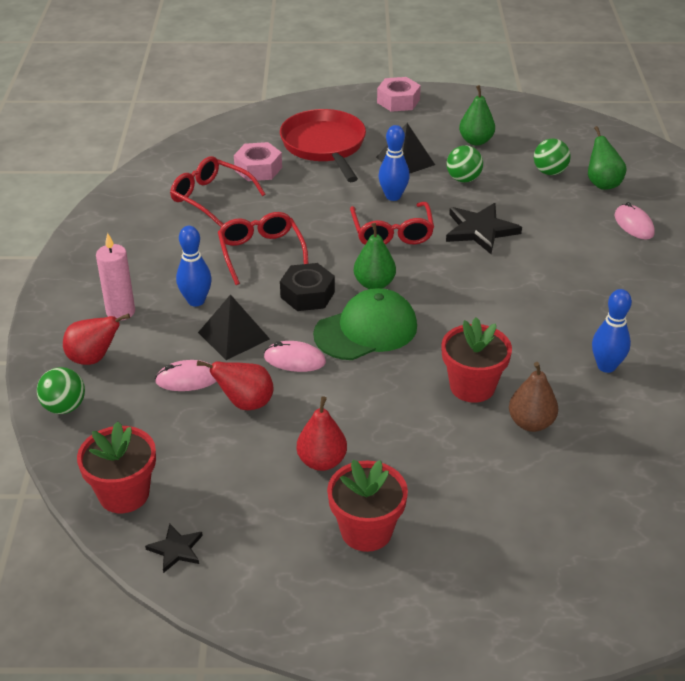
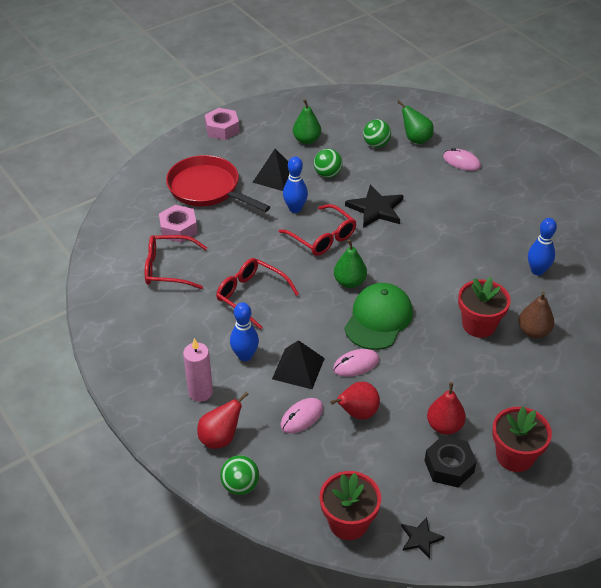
camera: 35 degrees left, 5 degrees up
black nut [280,263,335,311] -> black nut moved to [425,436,477,487]

